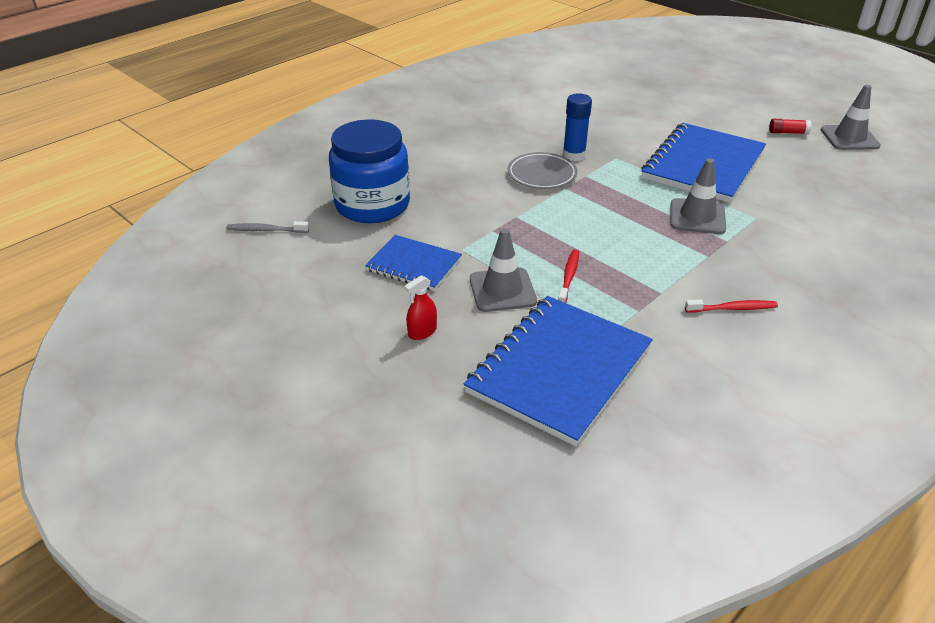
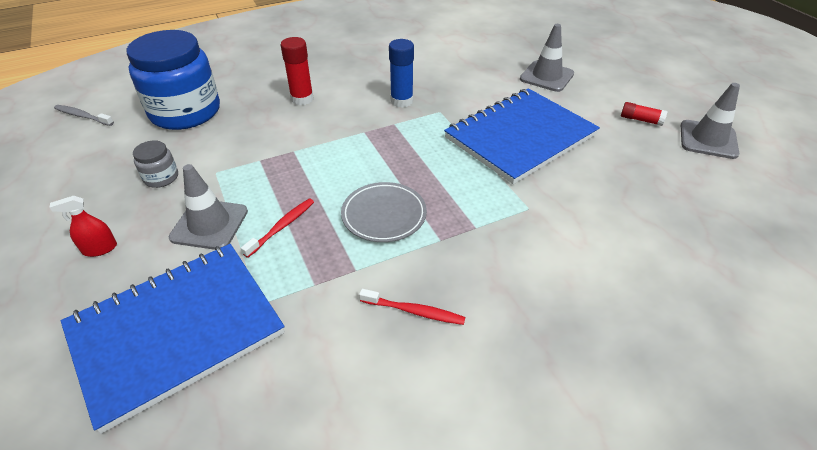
camera: 20 degrees right, 5 degrees up
blue notebook [365,235,462,291] -> grey jar [133,140,178,188]
grey plate [507,152,577,189] -> grey plate moved to [341,182,427,242]
grey traffic cone [670,159,726,234] -> grey traffic cone moved to [520,24,574,92]
none -> red glue stick [281,37,314,105]

